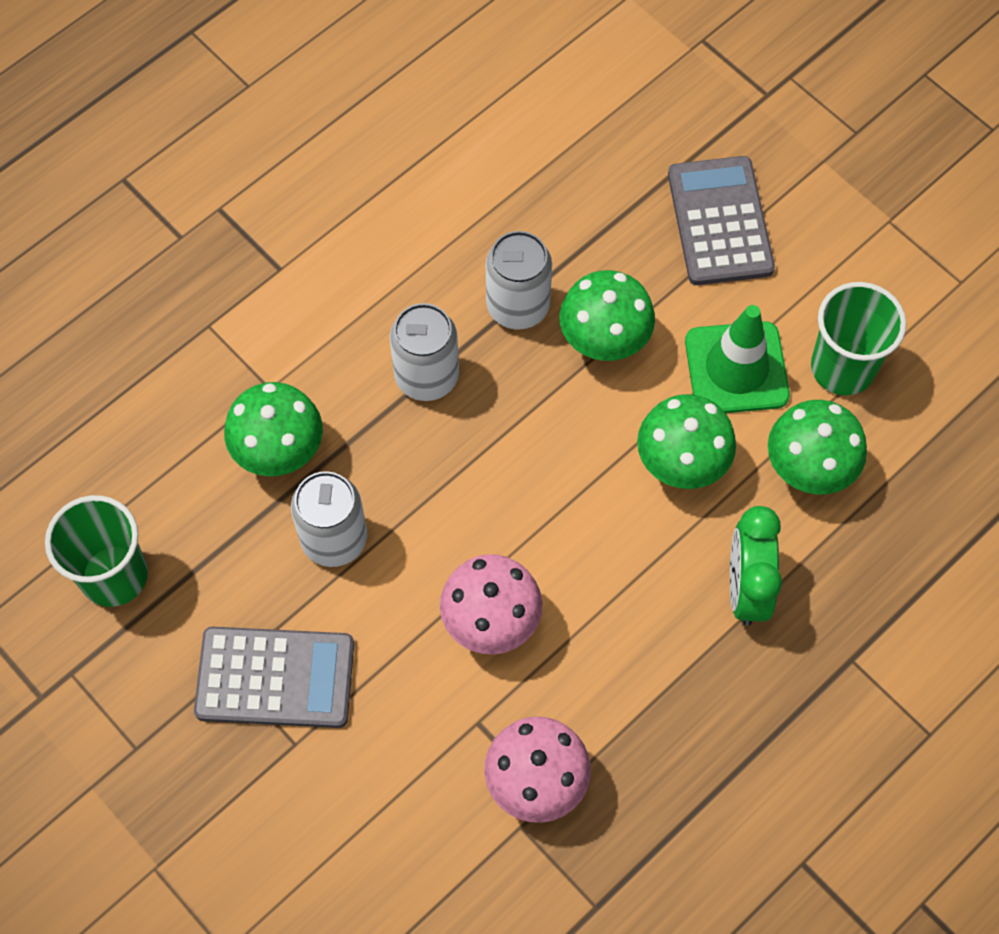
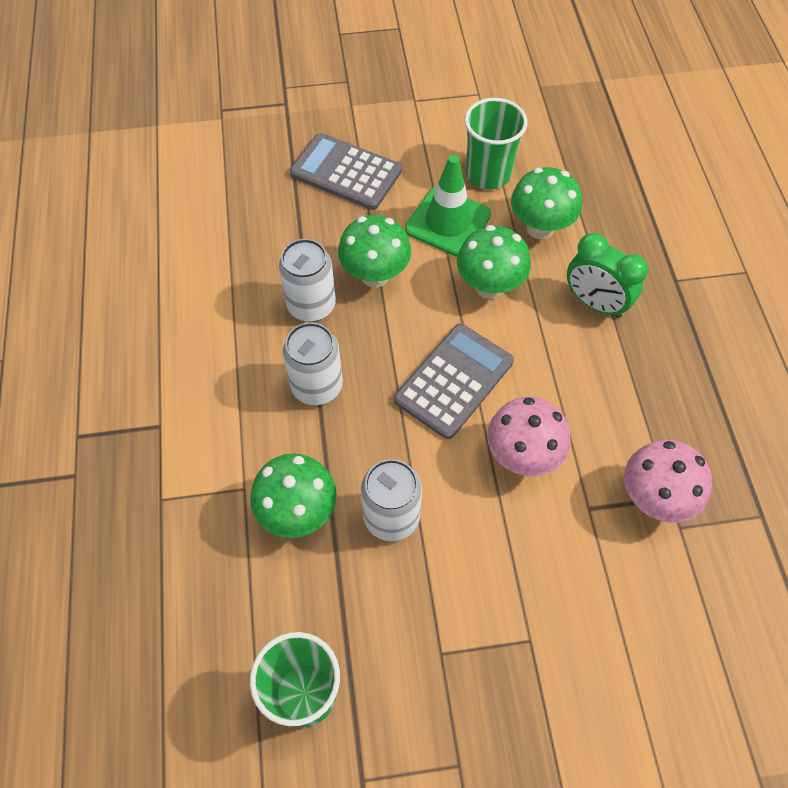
camera: 55 degrees left, 5 degrees down
grey calculator [194,627,354,728] -> grey calculator moved to [394,323,514,439]

